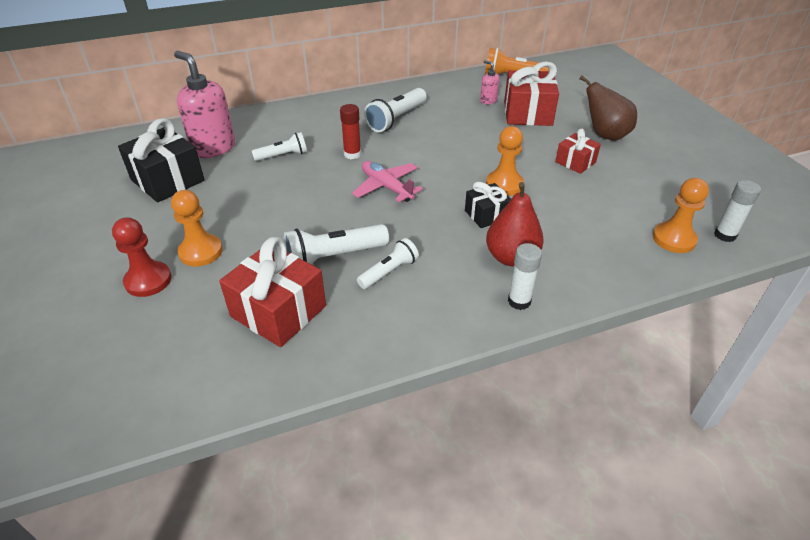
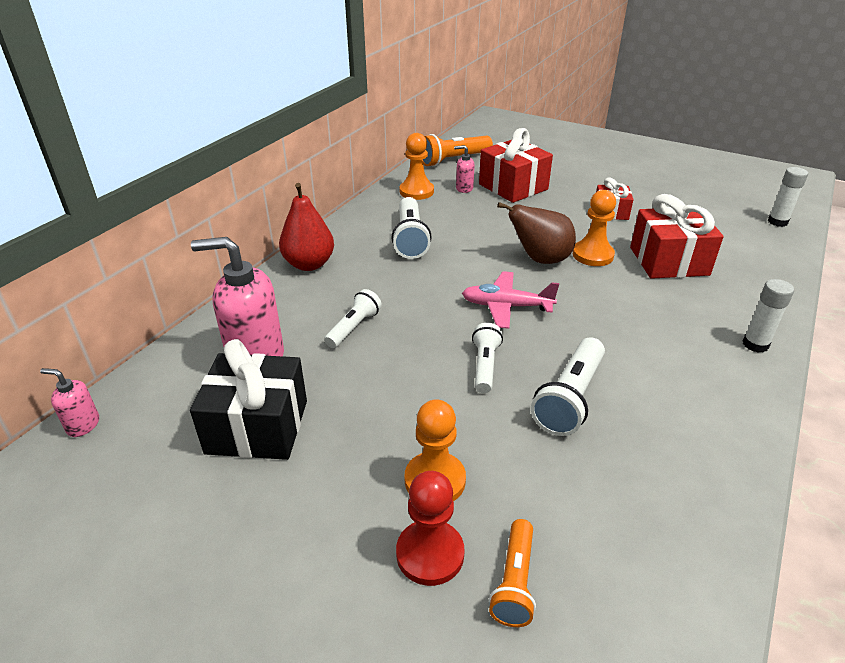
camera: 40 degrees left, 5 degrees down
red gift [219,237,326,347] -> red gift moved to [630,194,724,279]
red glue stick [340,104,361,159] -> none
white flashlight [357,238,419,289] -> white flashlight moved to [472,323,503,393]
black gift [465,182,511,228] -> none
red pear [486,182,544,267] -> red pear moved to [279,183,334,271]
brown pear [580,76,637,140] -> brown pear moved to [497,202,576,264]
orange pawn [653,178,709,253] -> orange pawn moved to [399,133,434,200]
none -> pink soap dispenser [40,368,99,437]
none -> orange flashlight [489,519,536,627]

